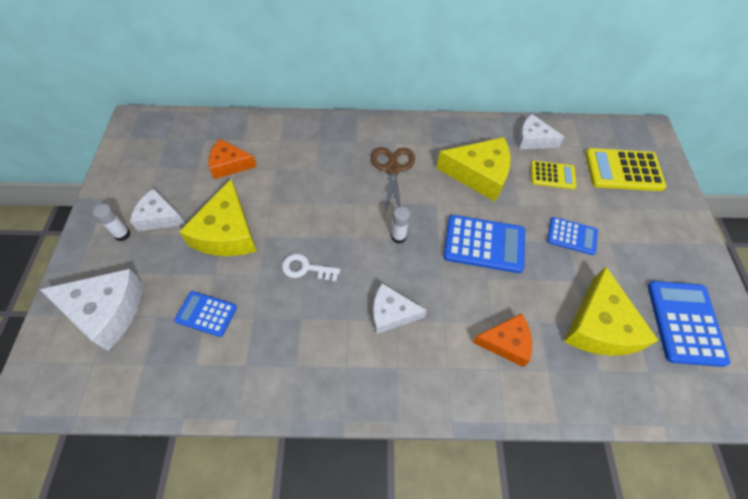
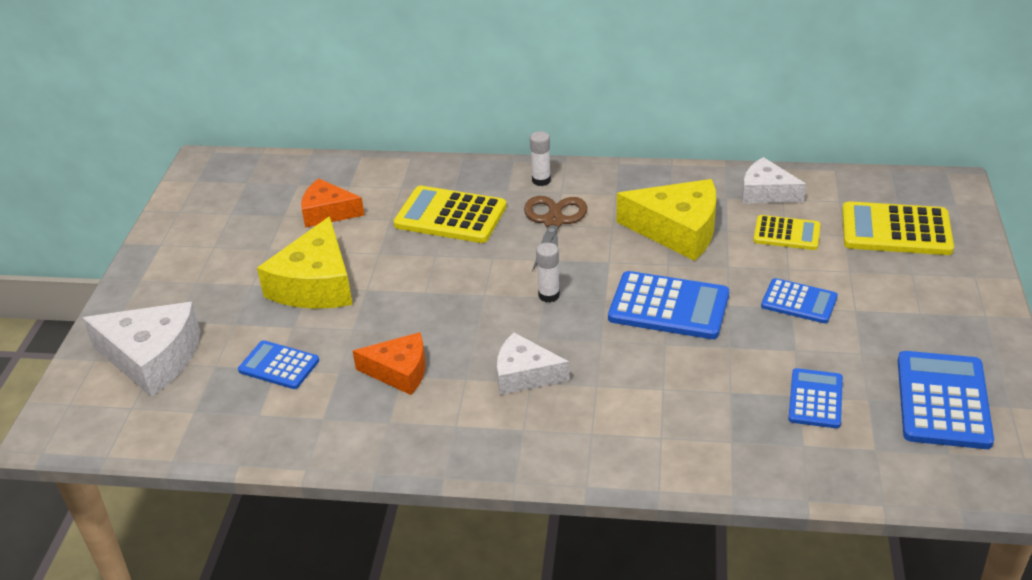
camera: 10 degrees right, 20 degrees down
white glue stick [93,204,131,241] -> white glue stick moved to [530,131,551,186]
white cheese [130,188,186,231] -> none
white key [282,254,340,282] -> none
orange cheese [472,313,532,367] -> orange cheese moved to [353,332,425,395]
yellow cheese [564,266,659,356] -> blue calculator [788,368,843,428]
none -> yellow calculator [393,186,506,243]

